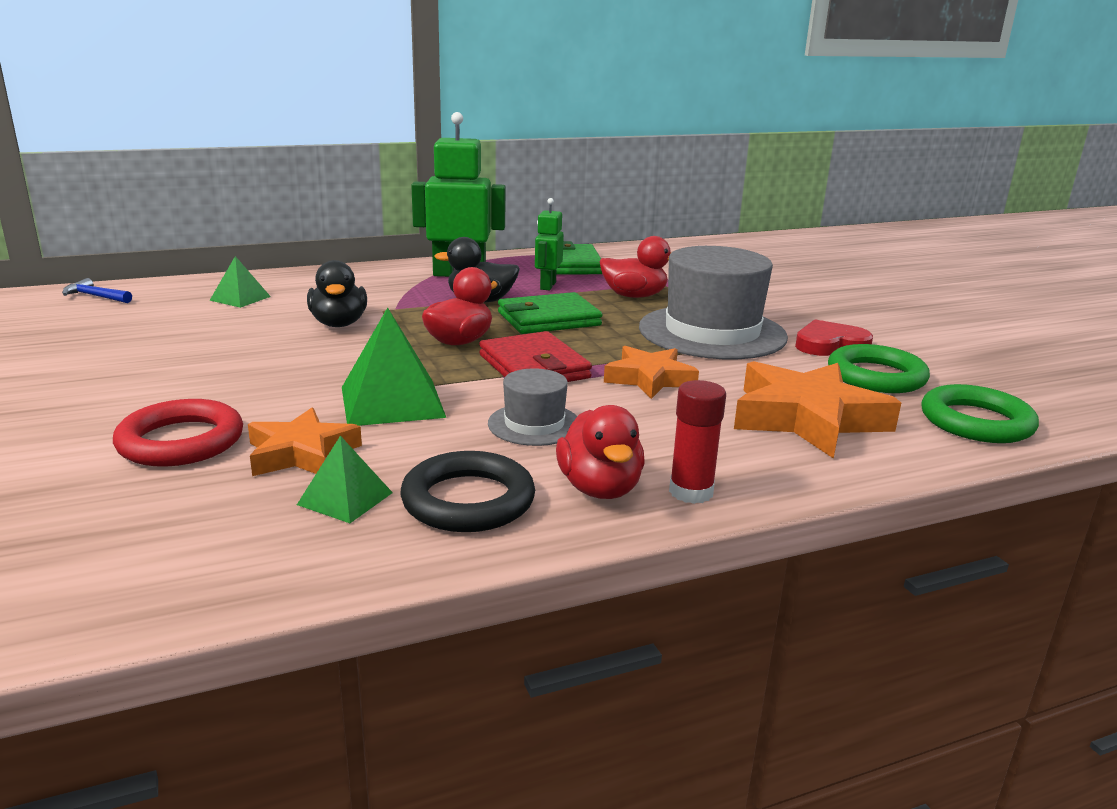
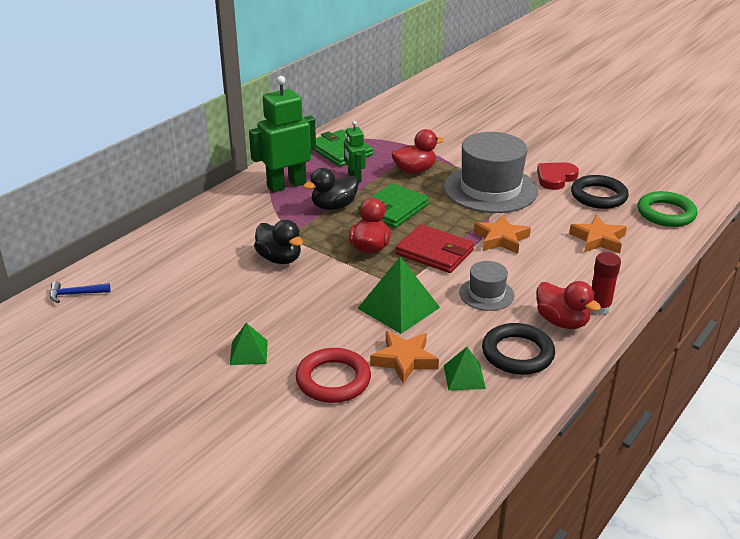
camera: 30 degrees left, 10 degrees up
green pyramid [210,256,271,308] -> green pyramid moved to [230,323,268,365]
orange star [734,361,901,459] -> orange star [569,215,627,253], size x0.63
green ring [828,344,930,393] -> black ring [571,175,629,209]

